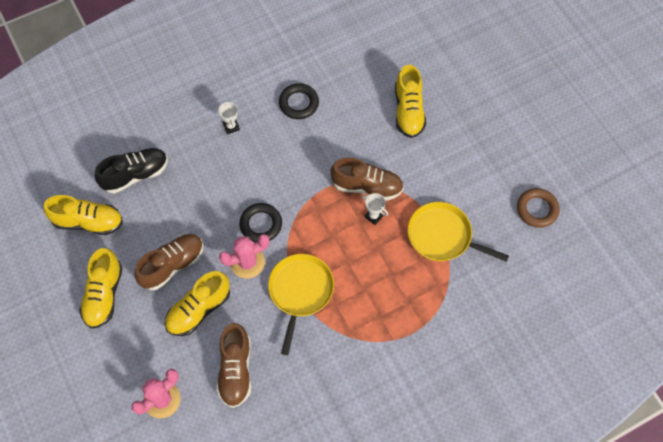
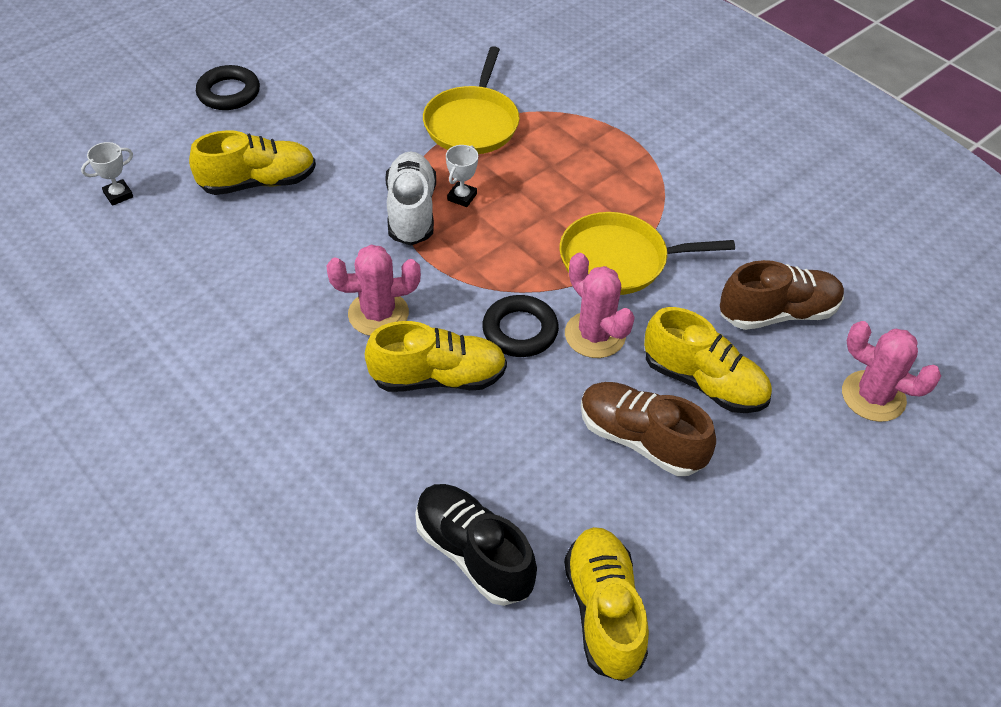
camera: 105 degrees left, 15 degrees down
yellow shoe [79,248,123,329] -> yellow shoe moved to [365,321,507,392]
white trophy [218,101,240,134] -> white trophy moved to [81,142,133,206]
black ring [279,83,319,119] -> black ring moved to [196,65,260,110]
brown shoe [330,157,404,201] -> white shoe [385,152,436,245]
brown ring [517,188,560,228] -> none
none -> pink cactus [326,245,421,336]

